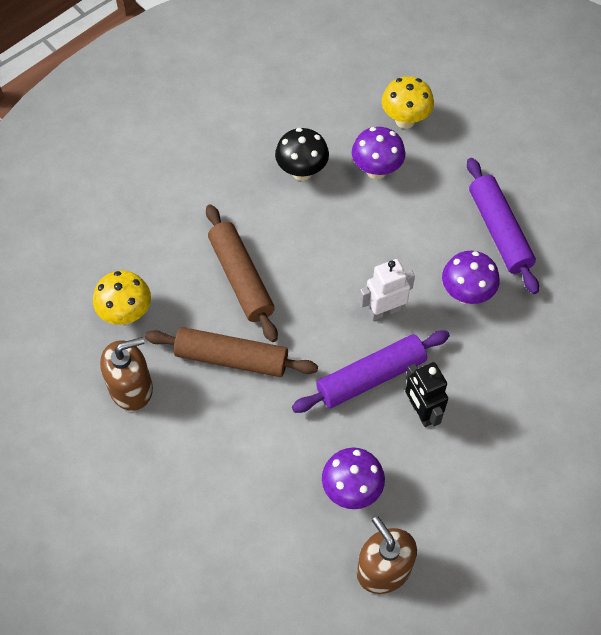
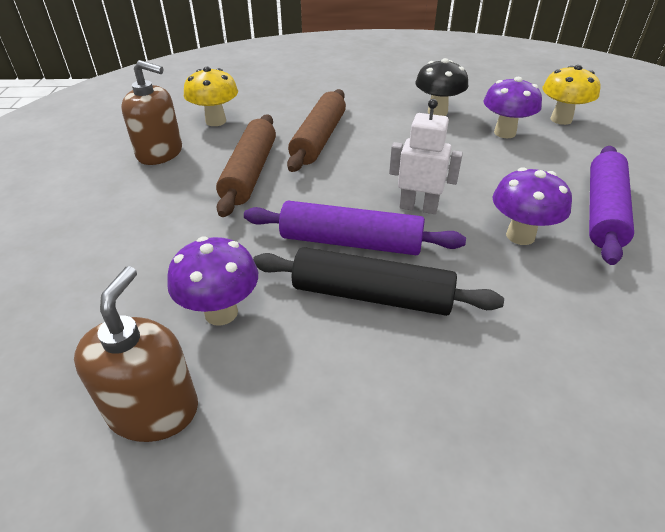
camera: 40 degrees right, 20 degrees down
brown rolling pin [145,327,318,377] -> brown rolling pin turned 45 degrees clockwise [216,114,276,217]
black robot [405,362,448,427] -> black rolling pin [253,247,504,316]

